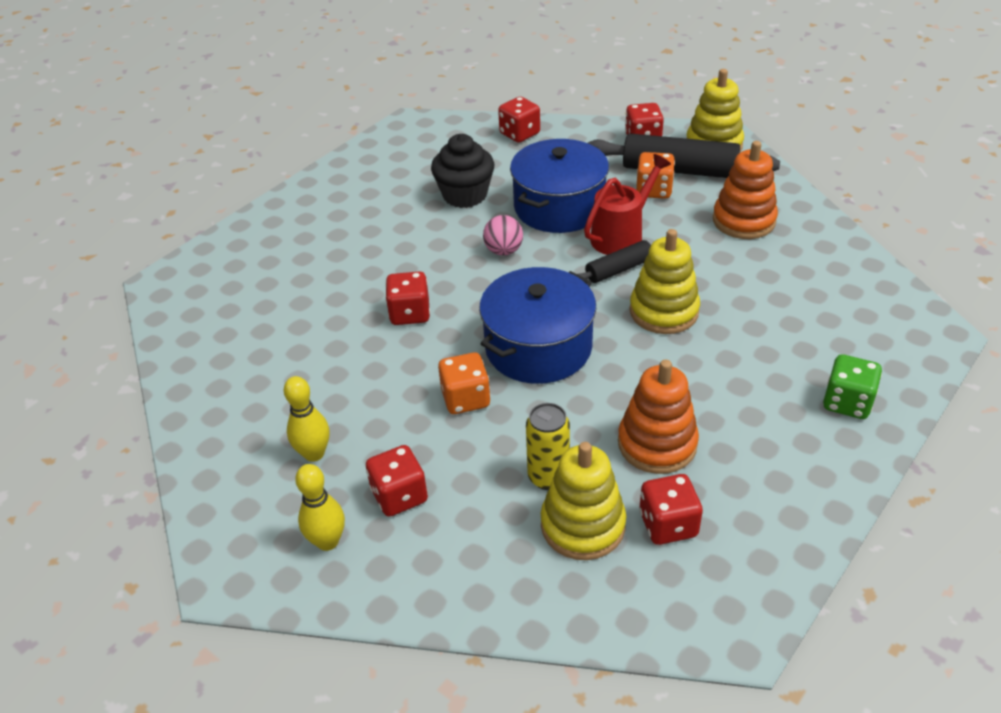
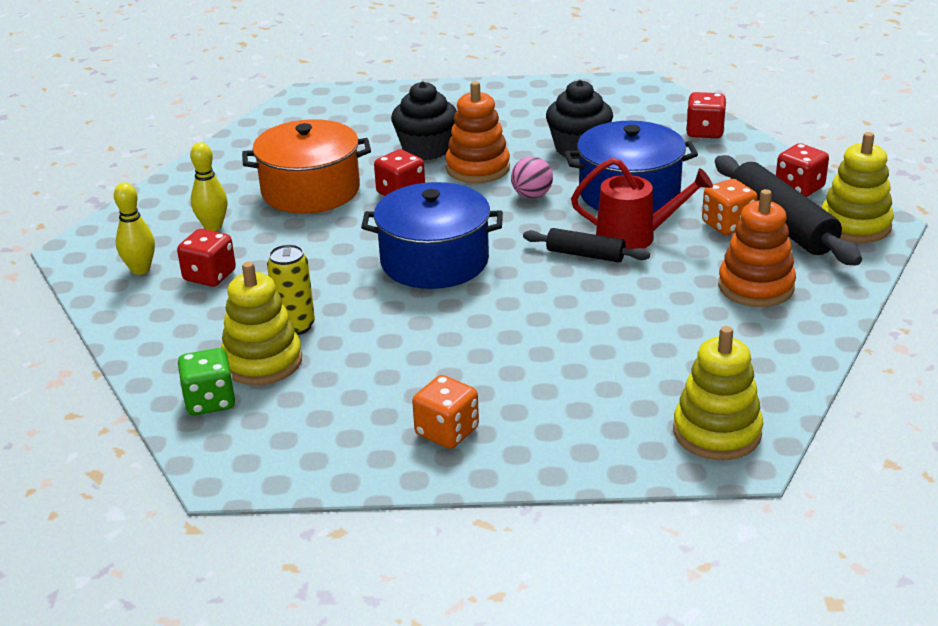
camera: 50 degrees right, 10 degrees down
orange dice [438,352,491,414] -> orange dice moved to [412,375,479,449]
orange stacking toy [618,360,699,474] -> orange stacking toy moved to [445,81,510,183]
yellow stacking toy [630,229,700,334] -> yellow stacking toy moved to [673,326,763,460]
red dice [639,474,703,545] -> none
green dice [823,354,882,419] -> green dice moved to [177,348,235,415]
none -> orange pot [242,119,371,214]
none -> black cupcake [391,81,457,160]

